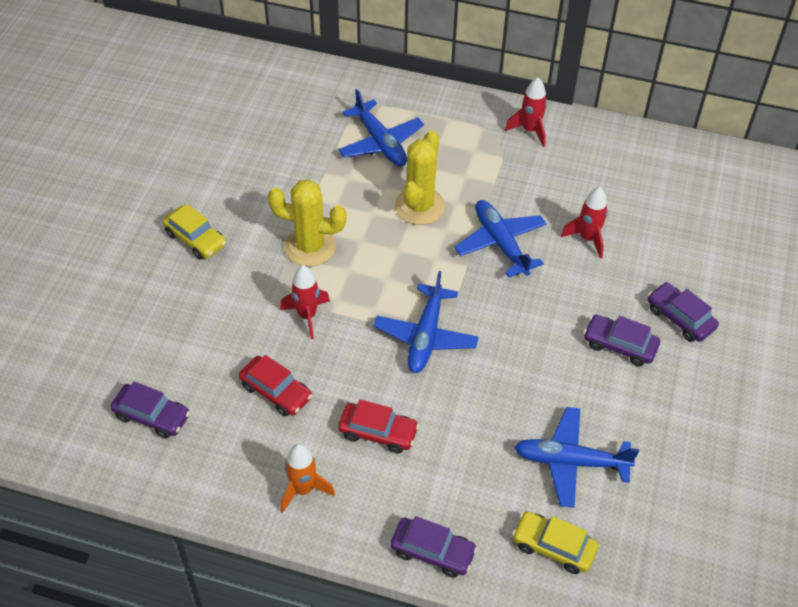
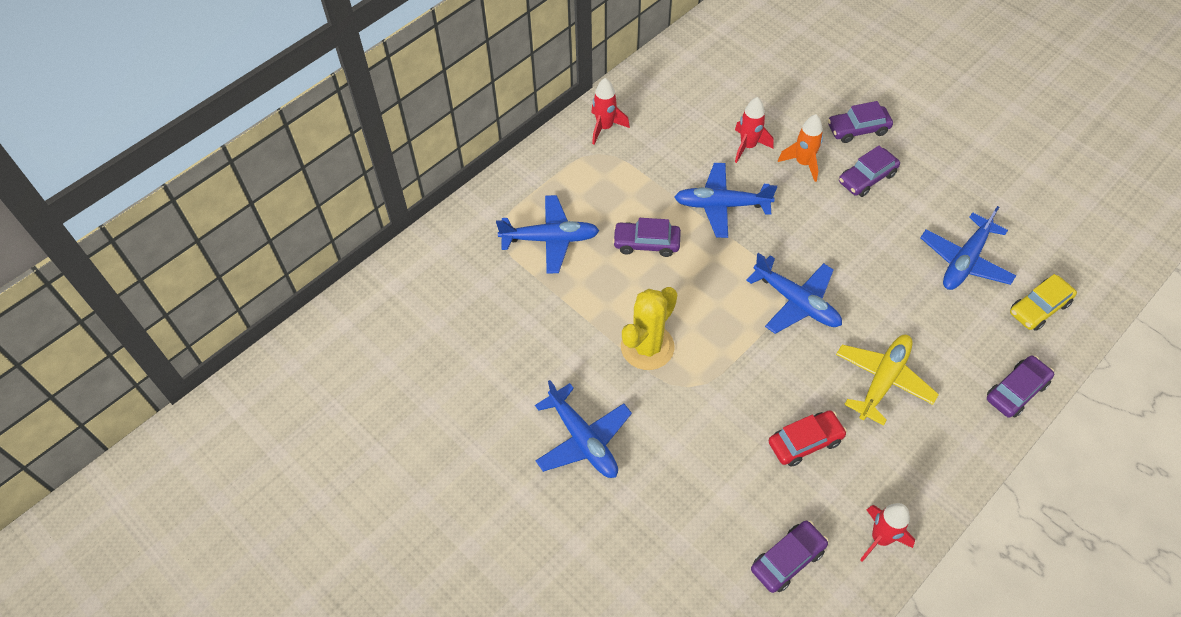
camera: 60 degrees left, 5 degrees up
yellow car [163,204,226,260] -> blue plane [535,380,632,478]
red rocket [280,265,330,339] -> red rocket moved to [860,503,915,562]
orange rocket [280,444,335,513] -> orange rocket moved to [778,114,823,182]
red car [338,399,419,454] -> yellow plane [836,335,939,426]
yellow cactus [395,130,445,225] -> purple car [613,218,681,257]

